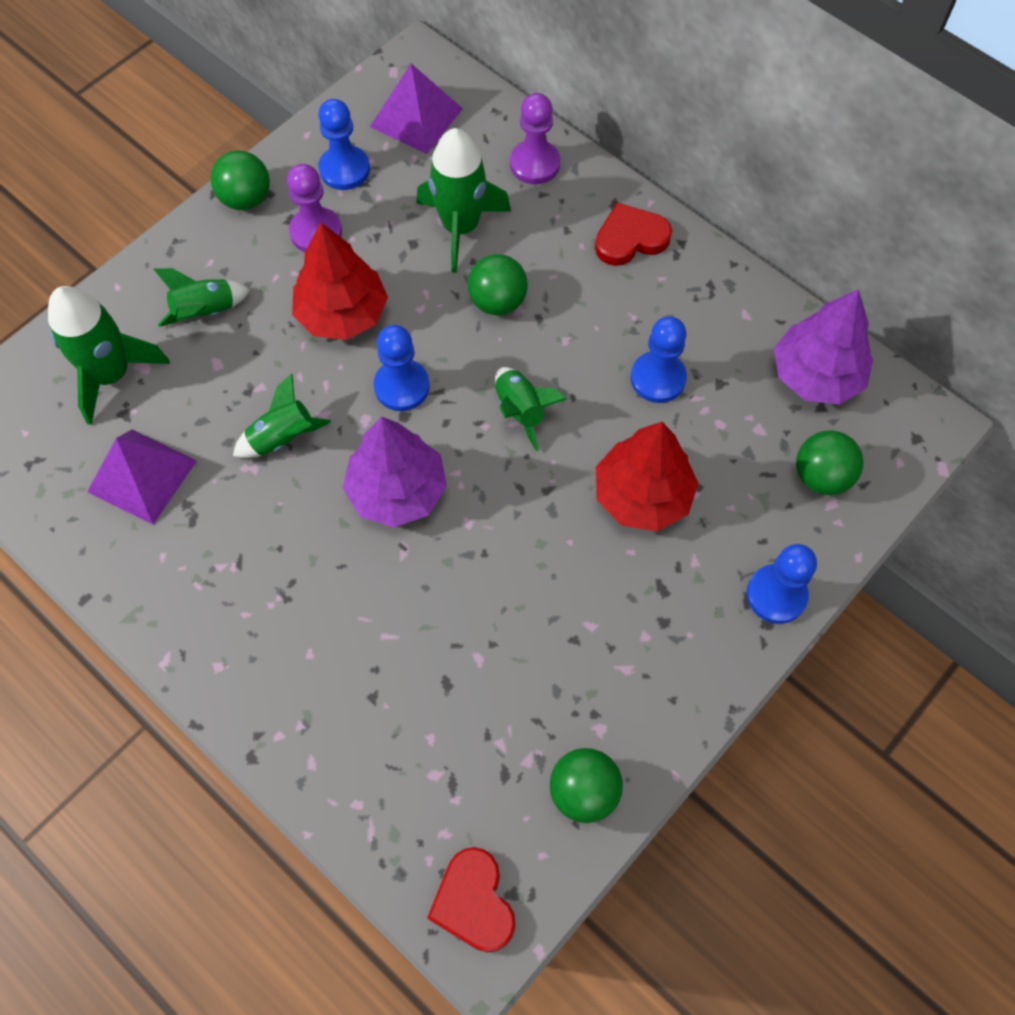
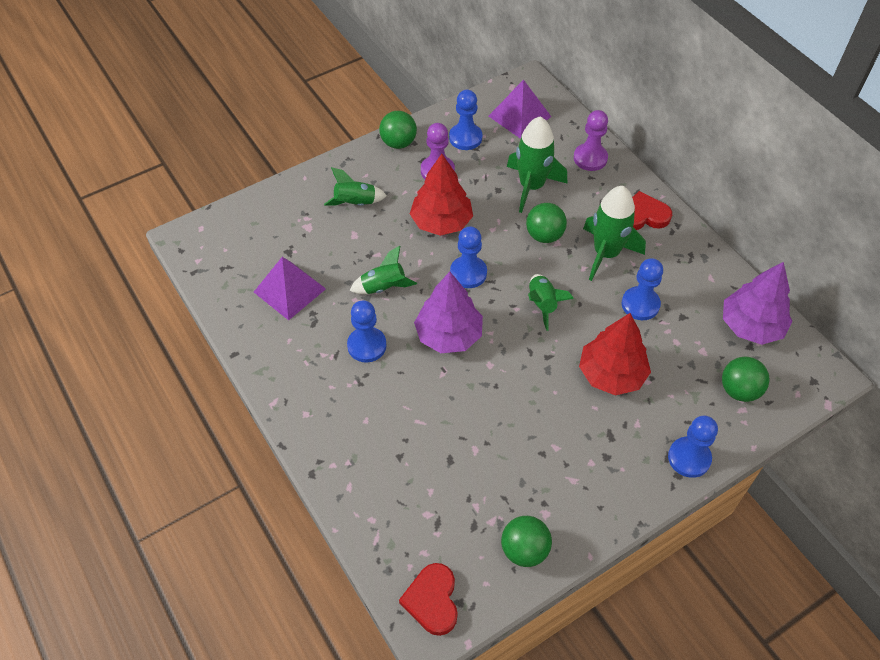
camera: 15 degrees right, 10 degrees down
green rocket [48,286,170,425] -> green rocket moved to [583,186,646,281]
none -> blue pawn [347,300,387,362]

